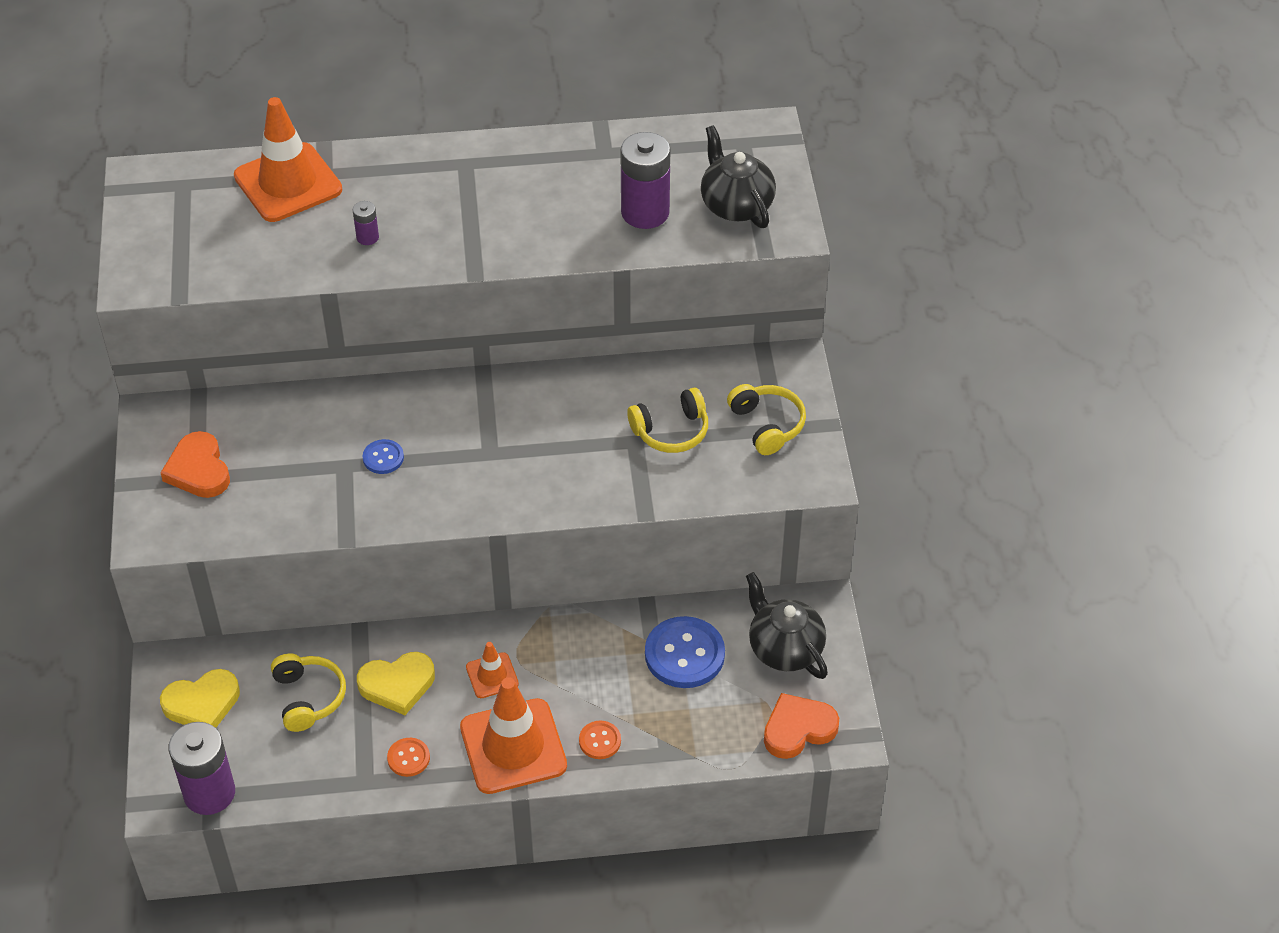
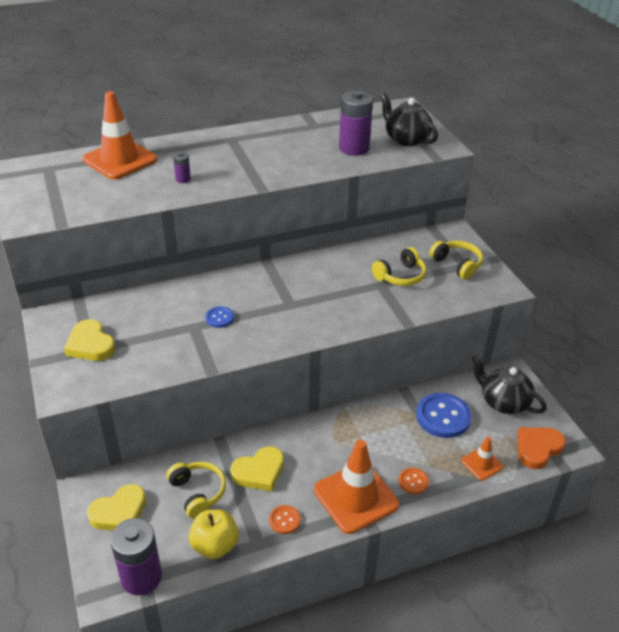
camera: 15 degrees left, 10 degrees down
orange heart [161,431,230,498] -> yellow heart [64,319,116,361]
orange traffic cone [466,642,519,698] -> orange traffic cone moved to [461,437,503,481]
none -> yellow apple [189,509,239,559]

